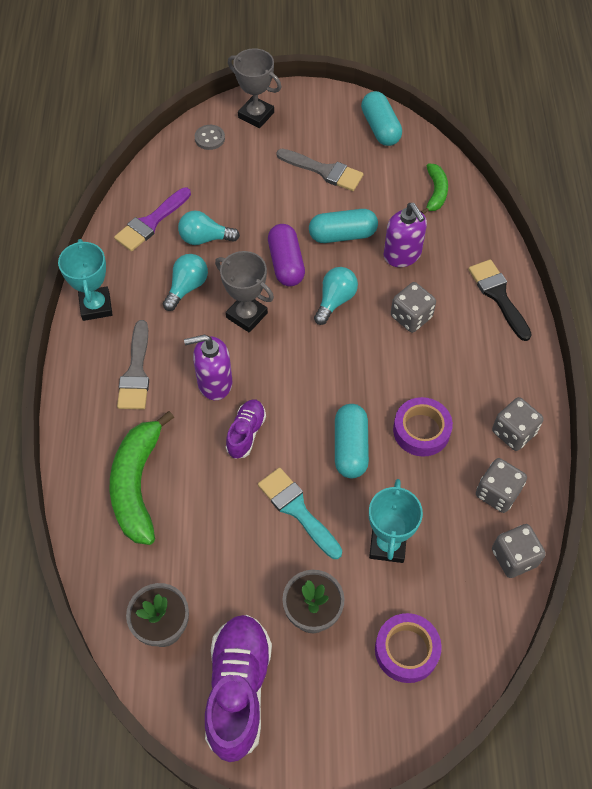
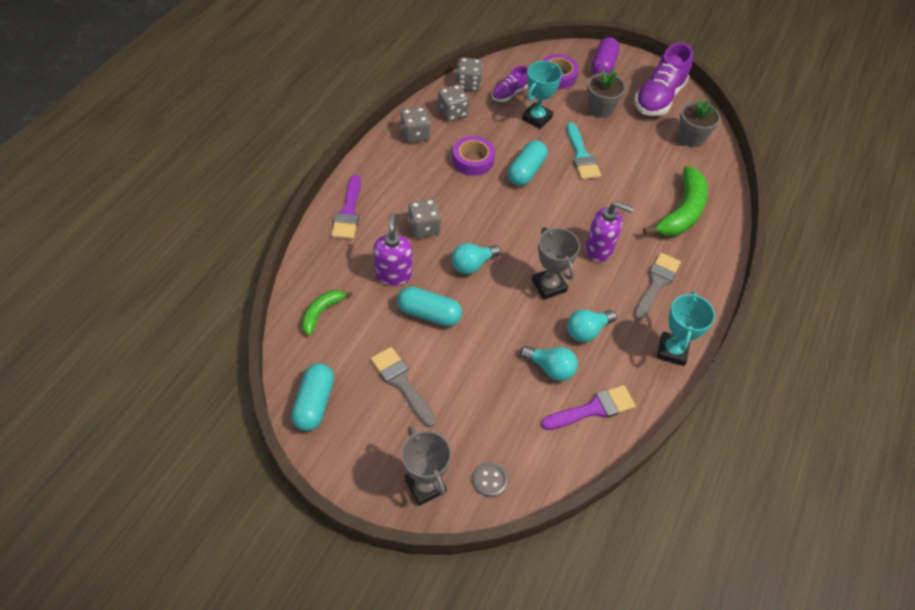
camera: 155 degrees left, 5 degrees down
purple shoe [226,399,266,459] -> purple shoe moved to [492,66,528,102]
purple capsule [268,224,305,286] -> purple capsule moved to [592,37,620,75]
black brush [468,259,532,341] -> purple brush [331,175,361,239]

